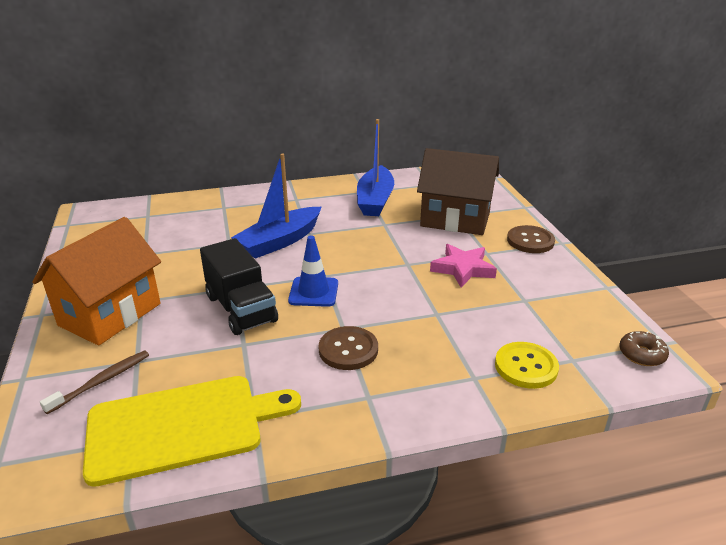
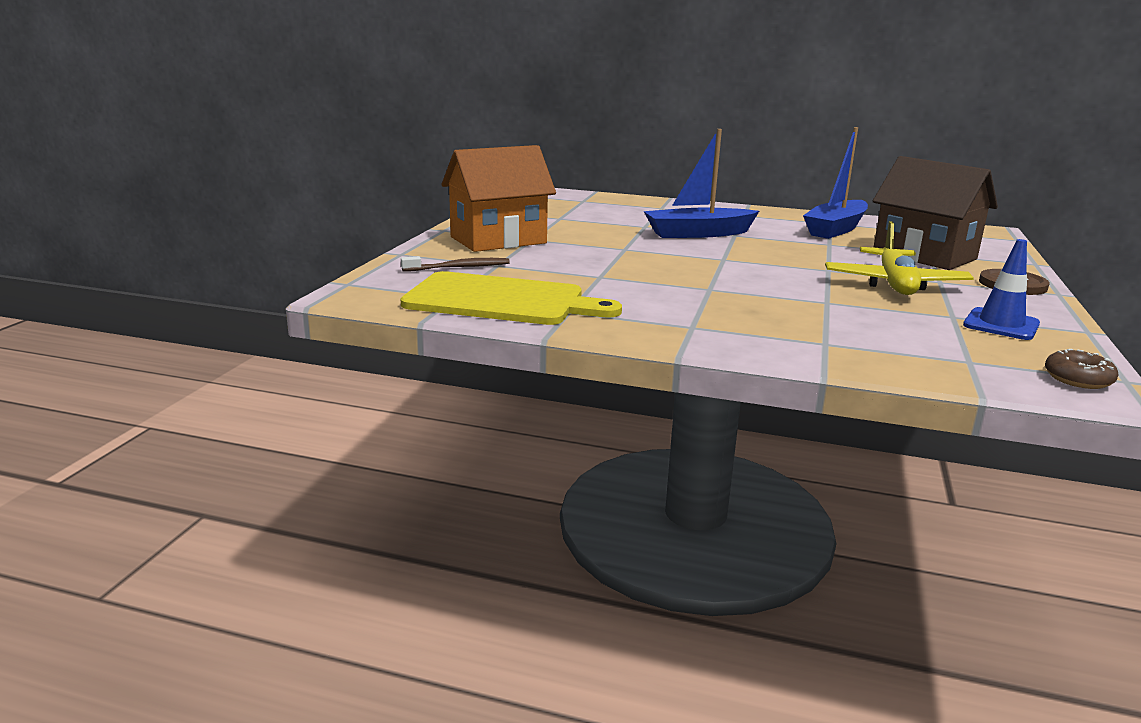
camera: 30 degrees right, 10 degrees down
black truck [200,238,278,335] -> none
blue traffic cone [288,236,338,307] -> blue traffic cone moved to [963,239,1040,340]
brown button [318,326,378,370] -> none
pink star [430,244,497,288] -> yellow plane [825,221,974,295]
yellow button [495,342,559,389] -> none

